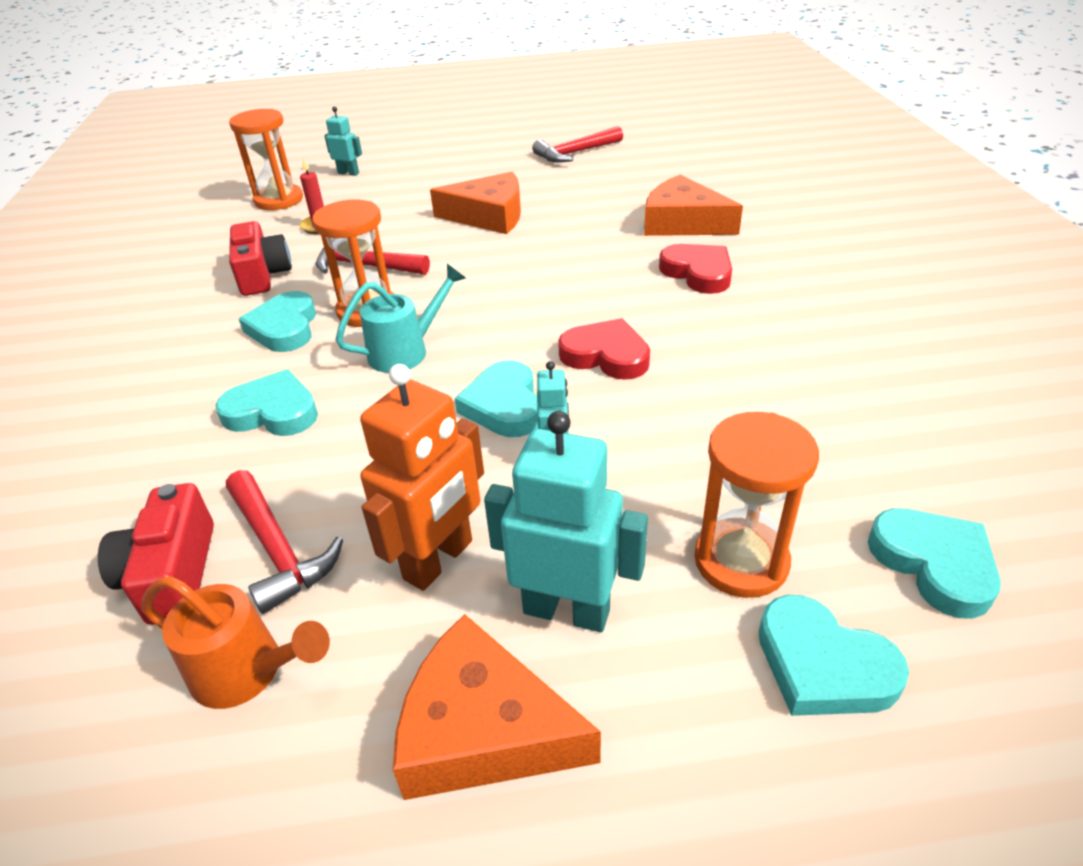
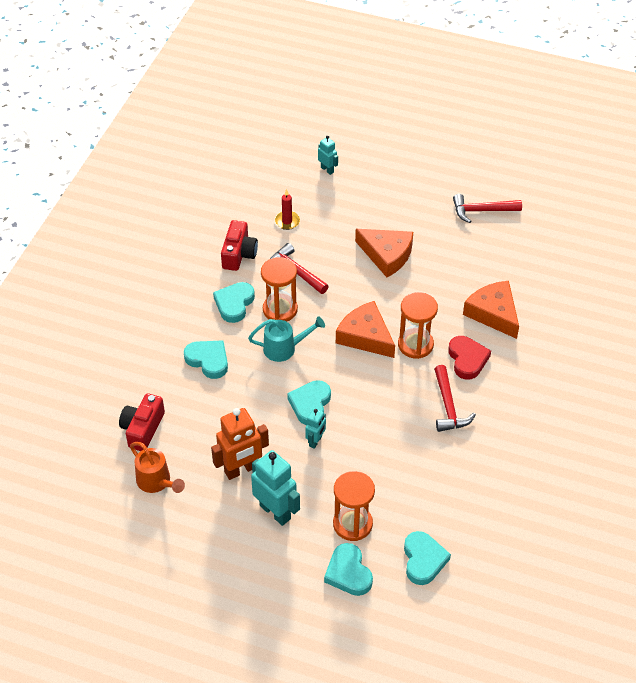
camera: 25 degrees right, 10 degrees up
red hammer [226,470,343,614] -> red hammer moved to [434,365,476,432]
orange hourglass [229,109,303,210] -> orange hourglass moved to [398,292,438,359]
orange cheese [393,614,601,800] -> orange cheese moved to [336,301,395,358]
red heart [558,318,650,380] -> none

